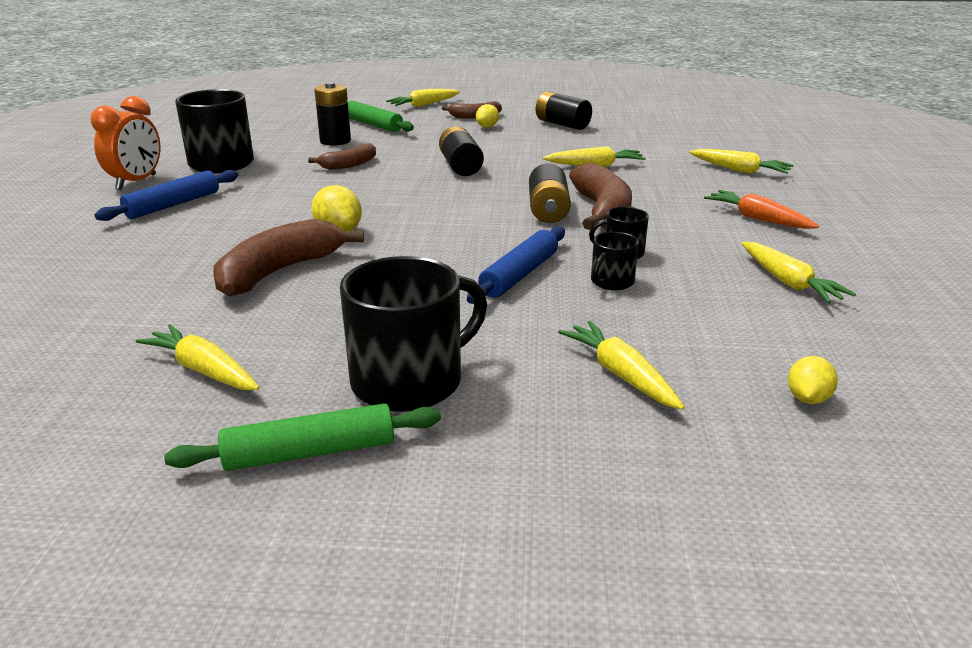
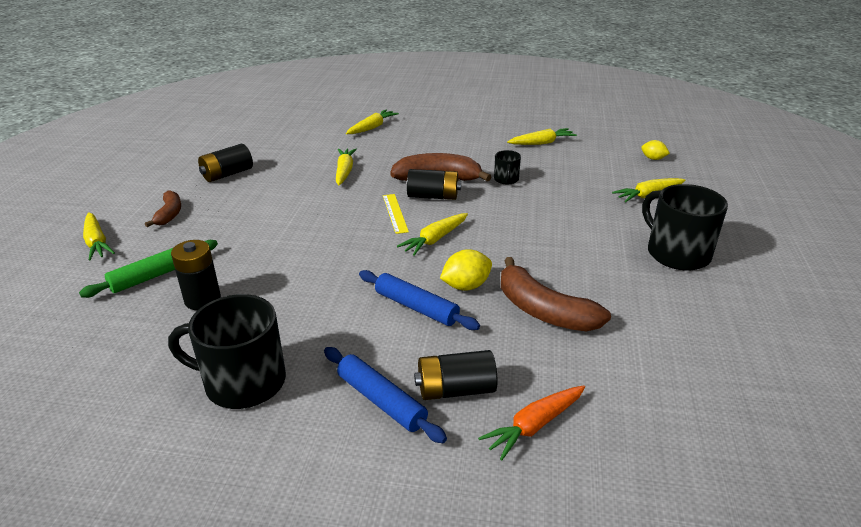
camera: 85 degrees left, 5 degrees up
orange clock [91,96,160,190] -> none
yellow carrot [136,324,260,390] -> yellow carrot moved to [397,213,468,256]
green rolling pin [164,403,441,471] -> none
brown banana [308,143,376,170] -> none
black battery [439,126,484,176] -> black battery moved to [414,350,498,400]
blue rolling pin [467,226,565,304] -> blue rolling pin moved to [359,270,480,330]
yellow lemon [476,104,499,128] -> none
black mug [591,232,639,290] -> none
orange carrot [704,190,819,229] -> orange carrot moved to [478,385,585,461]
none -> yellow ruler [383,194,409,234]

